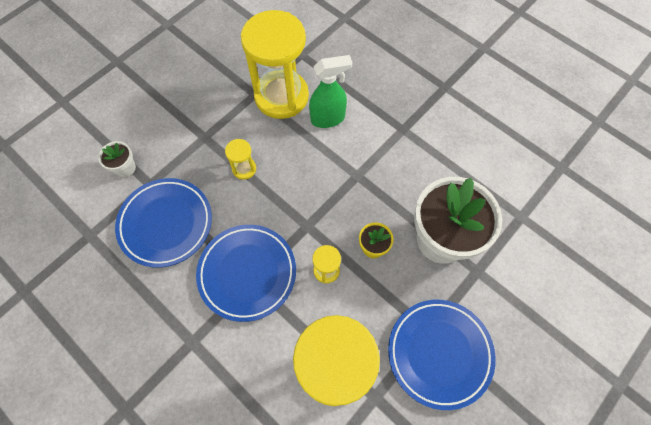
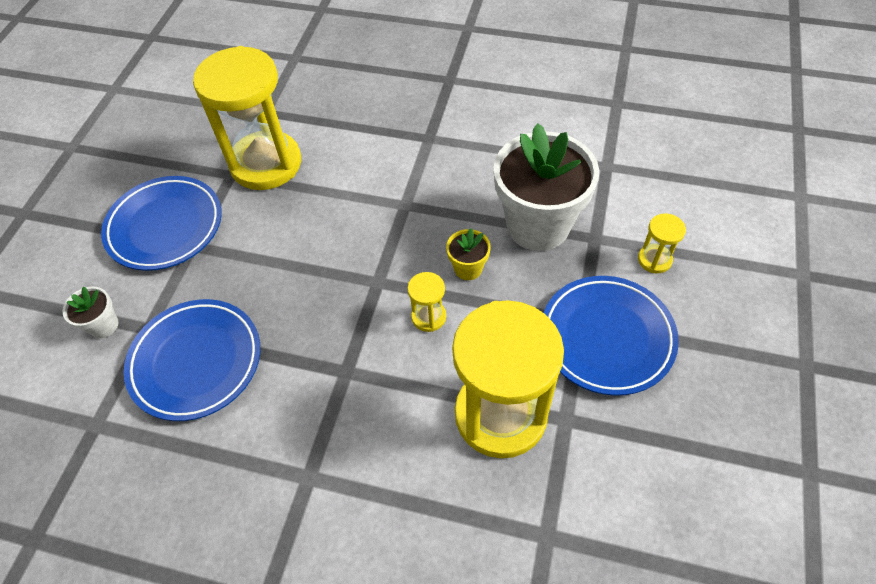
camera: 25 degrees left, 10 degrees down
blue plate [196,225,296,322] -> blue plate moved to [101,176,222,271]
yellow hourglass [225,139,256,180] -> yellow hourglass moved to [638,213,686,273]
green spray bottle [309,55,352,128] -> none

